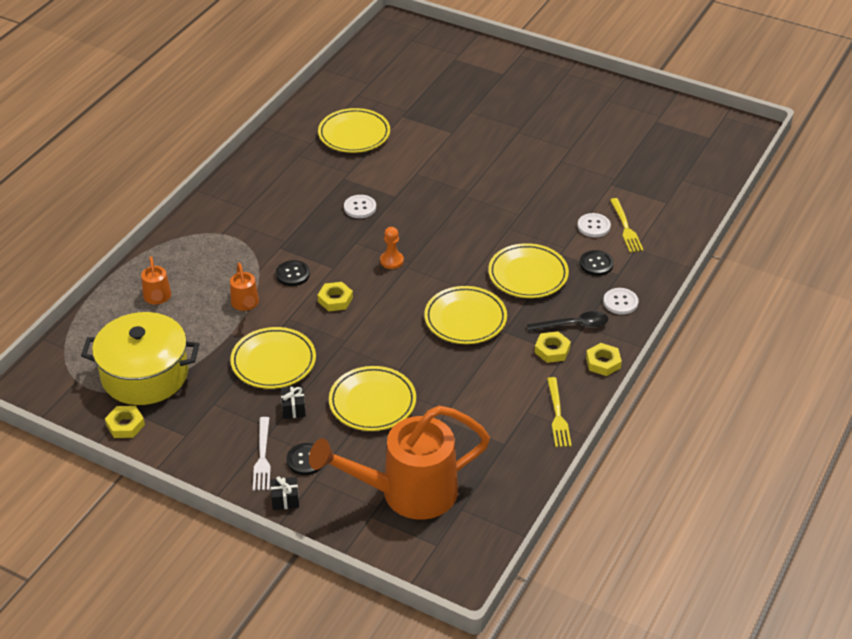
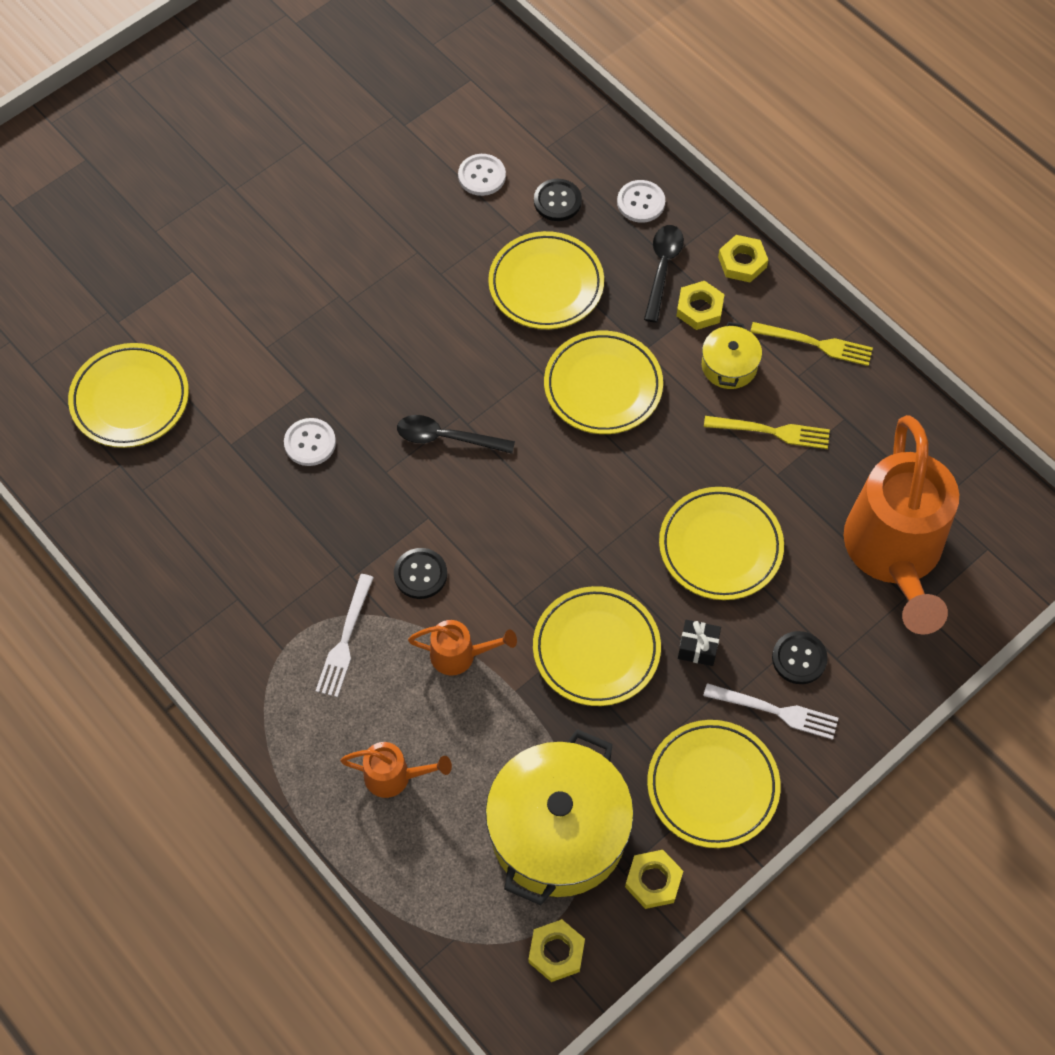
camera: 70 degrees left, 20 degrees up
black gift [270,477,299,510] -> none
yellow nut [317,282,353,311] -> yellow nut moved to [528,919,585,982]
orange pawn [380,227,404,269] -> black spoon [397,415,515,454]
yellow fork [610,198,643,252] -> yellow fork moved to [704,416,830,449]
none -> white fork [316,574,374,697]
none -> yellow plate [647,720,781,848]
none -> yellow pot [702,322,762,389]

